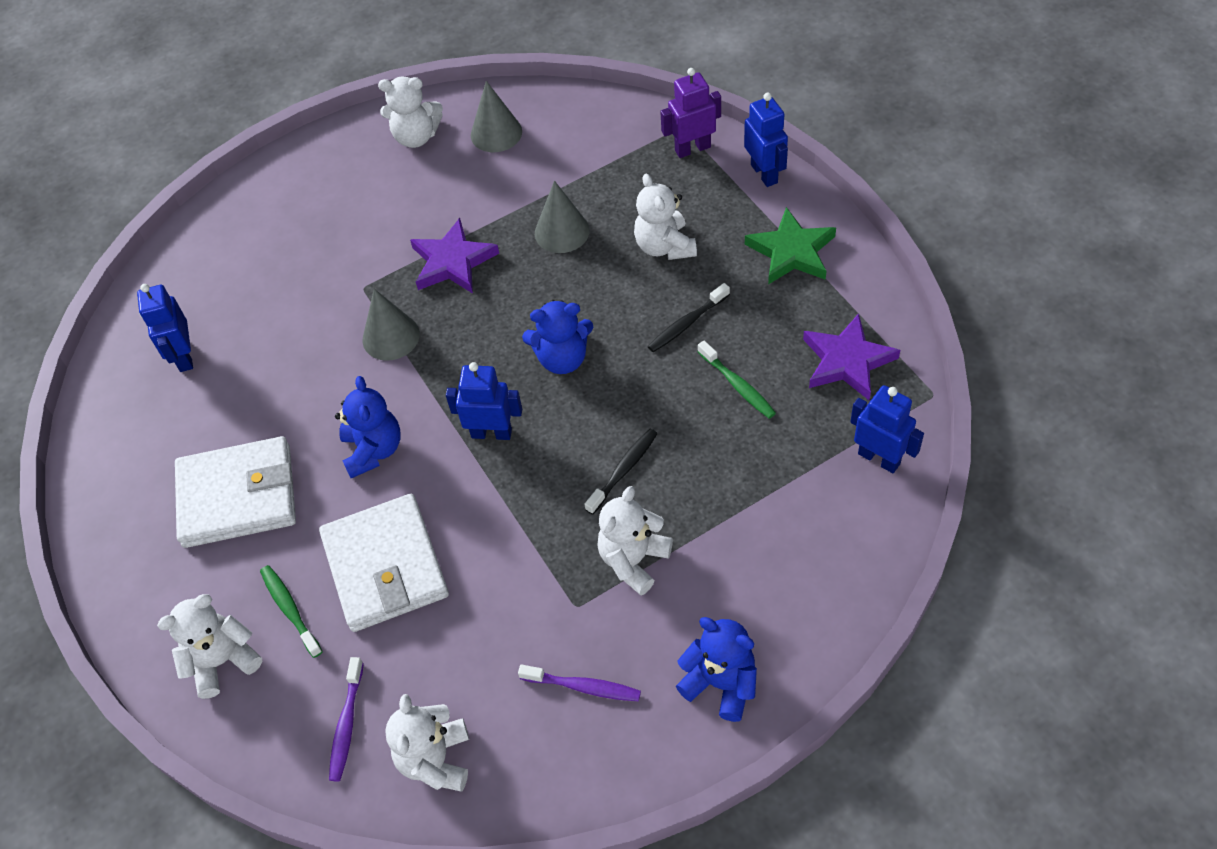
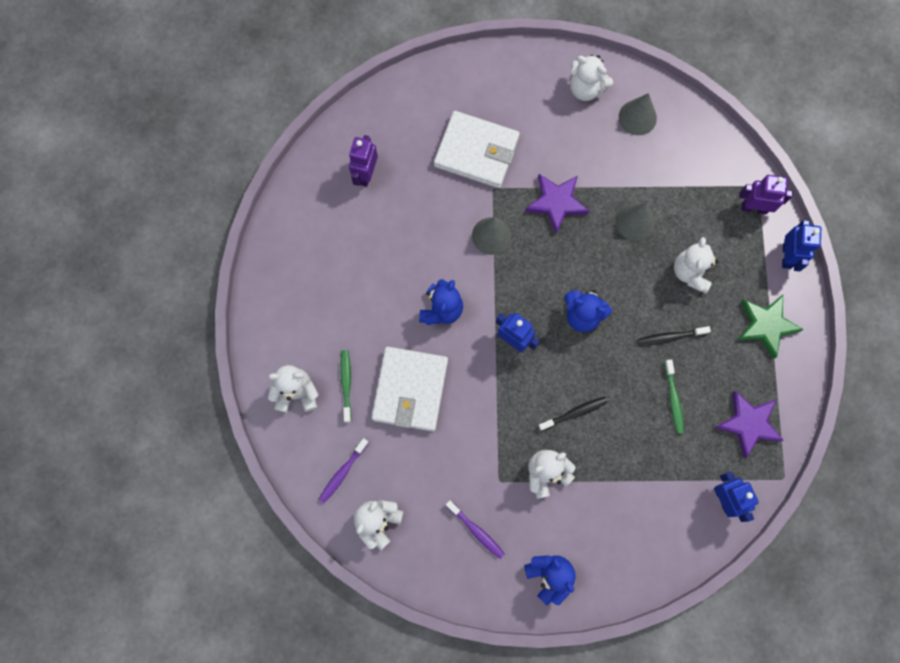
camera: 25 degrees right, 20 degrees up
blue robot [137,284,193,372] -> purple robot [349,135,378,187]
white wallet [175,436,296,548] -> white wallet moved to [434,111,520,188]

